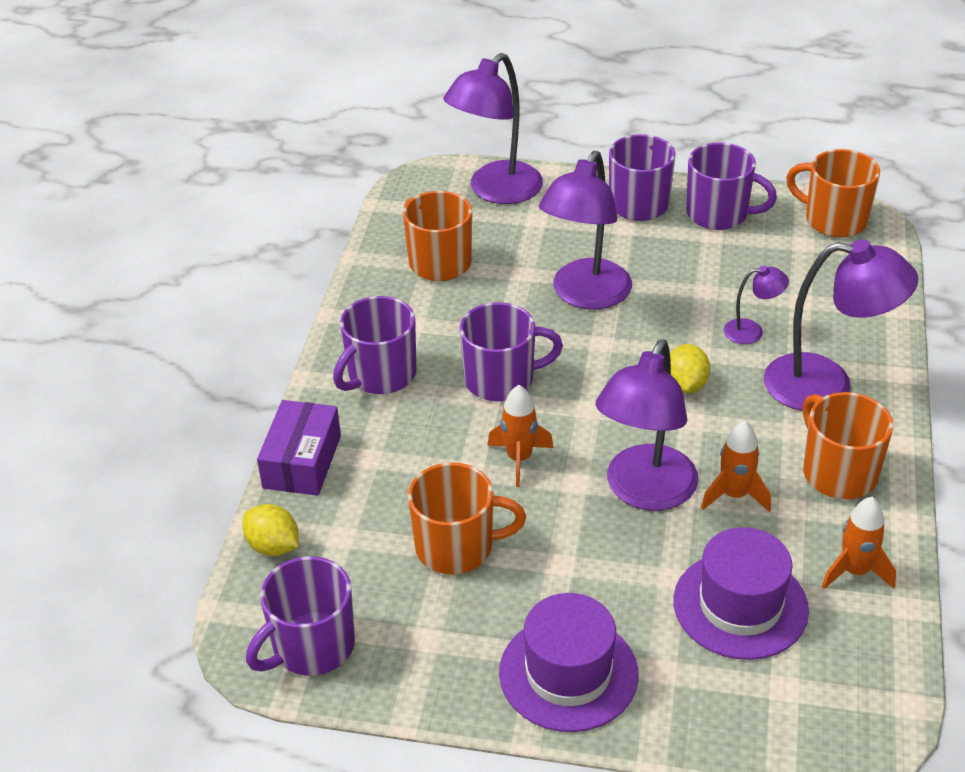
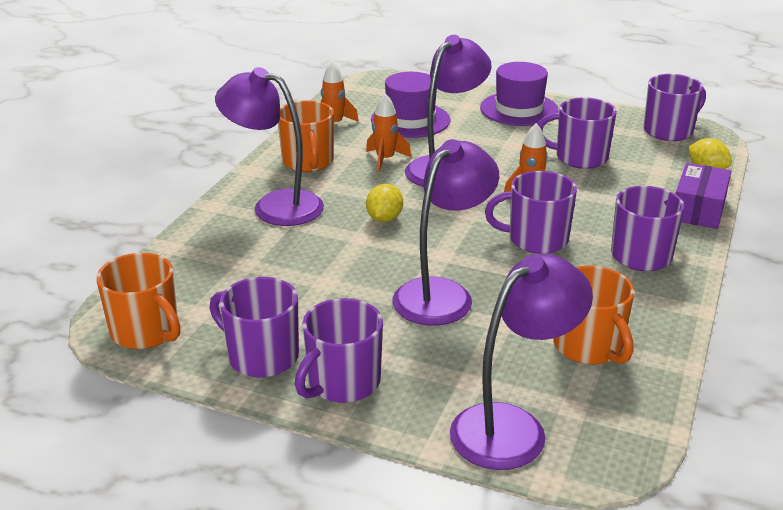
camera: 170 degrees left, 10 degrees down
orange mug [408,462,526,574] -> purple mug [538,97,617,169]
purple lamp [724,266,789,344] -> none

